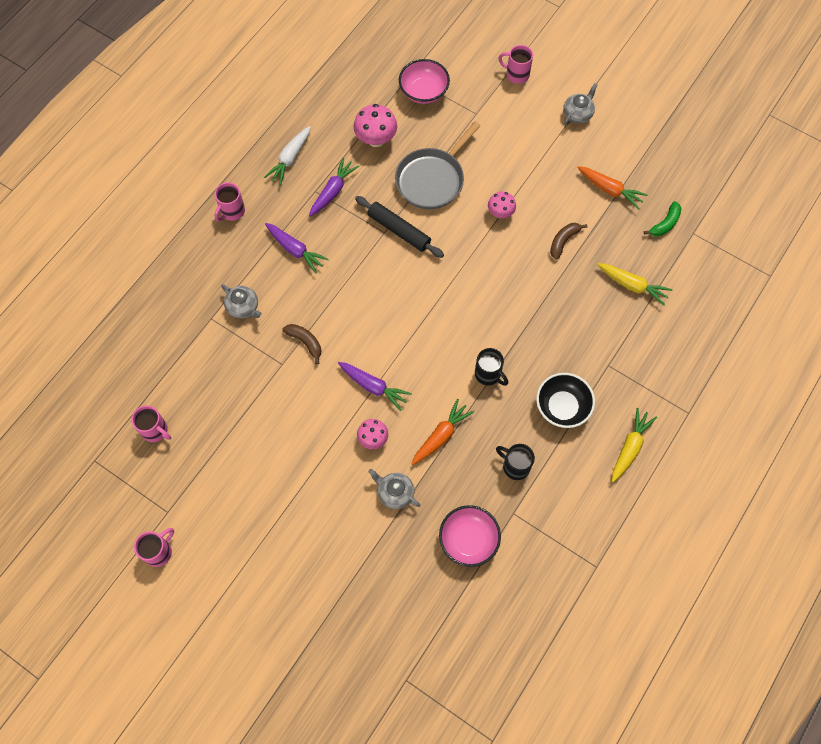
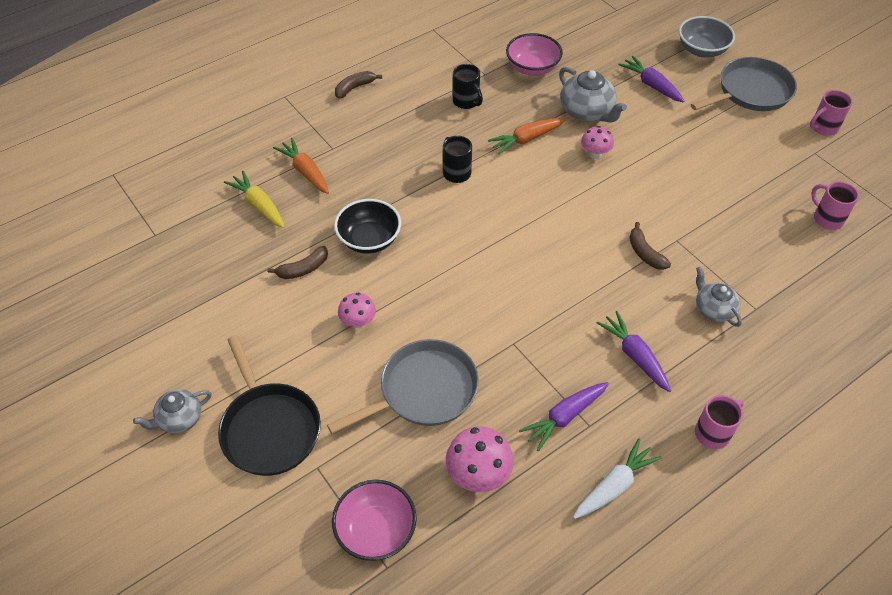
camera: 160 degrees left, 15 degrees down
purple carrot [338,362,412,411] -> purple carrot moved to [618,56,684,103]
black rolling pin [355,196,444,258] -> none
grey teapot [368,469,420,509] -> grey teapot [559,67,627,123], size x1.55
pink mug [499,45,533,84] -> none
black bowl [536,373,595,428] -> black bowl moved to [334,199,401,254]
orange carrot [577,166,647,209] -> orange carrot moved to [273,138,329,194]
yellow carrot [612,408,657,482] -> brown banana [335,71,382,99]
green banana [644,201,682,236] -> none
none -> black pan [218,335,321,476]
none -> grey bowl [679,16,735,57]
none -> grey pan [691,57,797,111]

